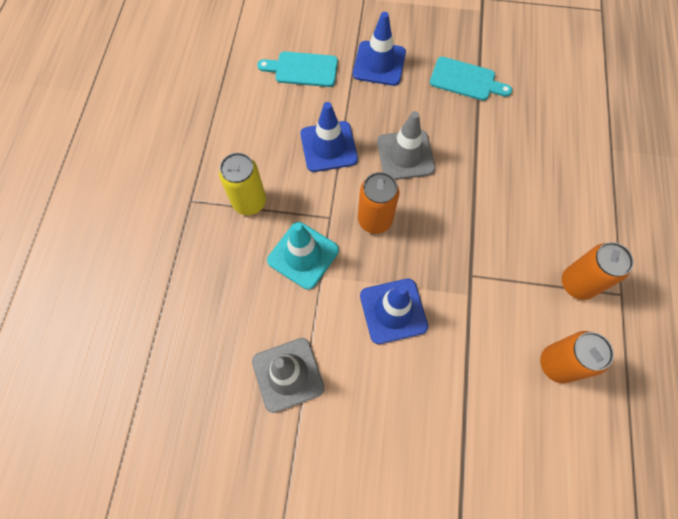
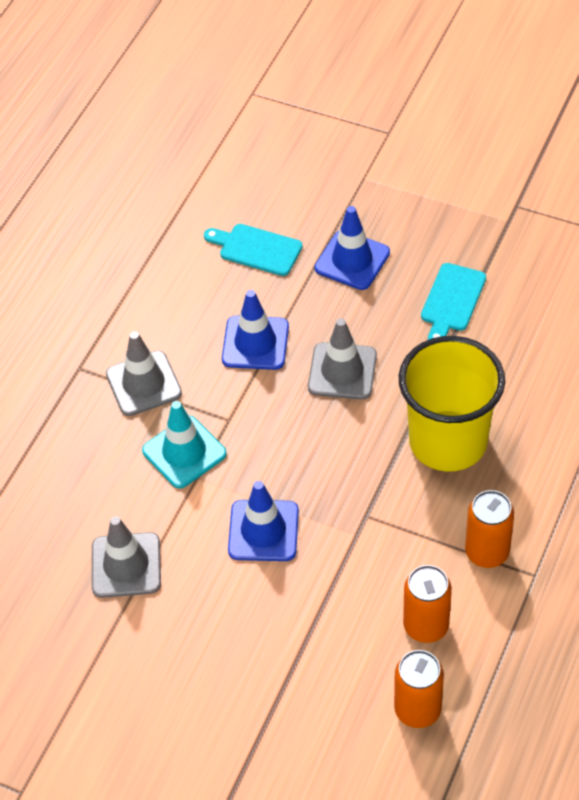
camera: 20 degrees right, 15 degrees down
yellow can [219,153,266,215] -> grey traffic cone [106,331,182,416]
orange can [358,172,399,234] -> orange can moved to [394,650,444,728]
turquoise cutting board [430,57,512,101] -> turquoise cutting board turned 75 degrees clockwise [421,263,486,340]
none -> yellow cup [399,336,505,471]

